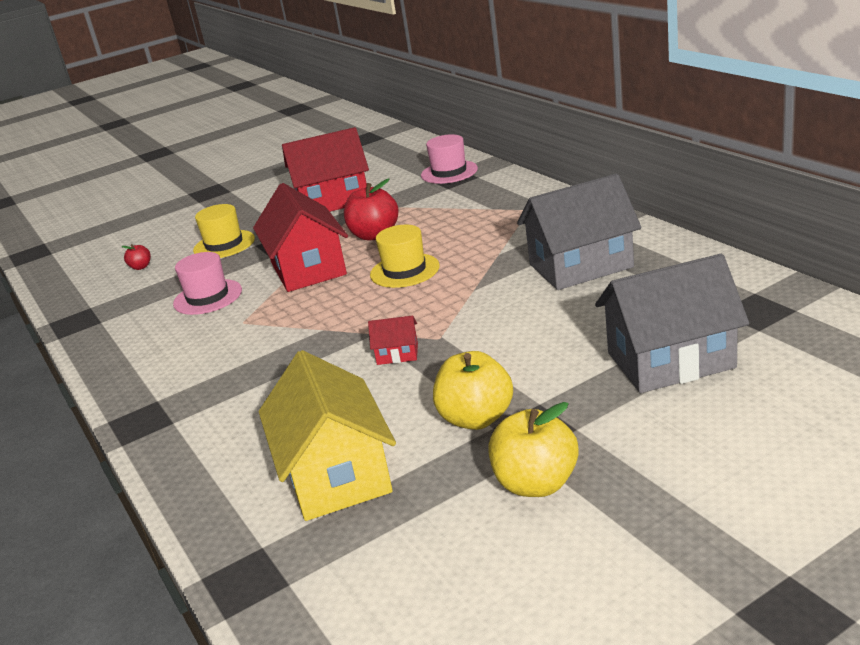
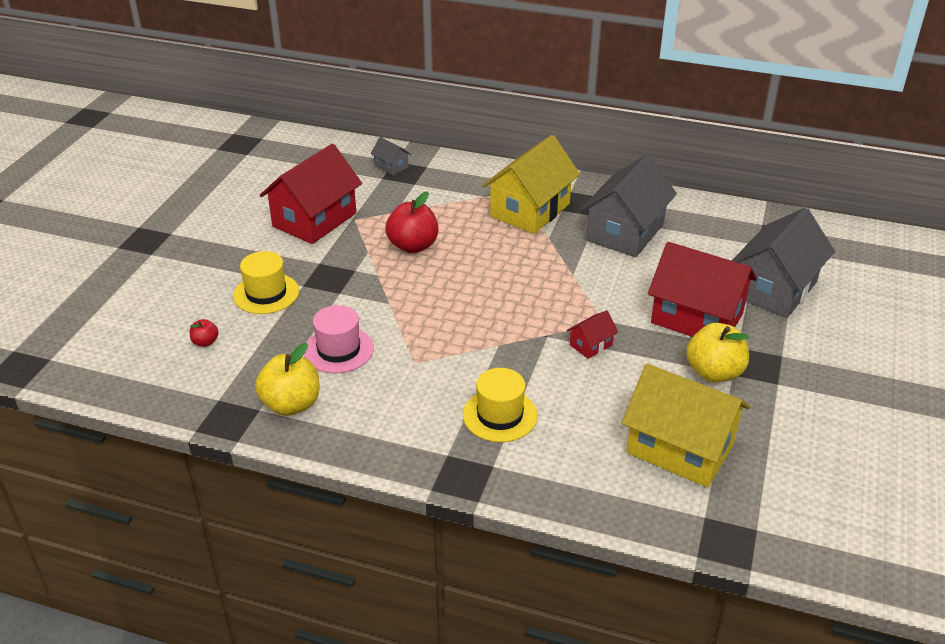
camera: 45 degrees left, 10 degrees up
red house [253,183,348,292] -> red house moved to [648,242,757,337]
yellow hat [370,225,440,288] -> yellow hat moved to [463,368,538,442]
pink hat [421,134,478,184] -> grey house [371,137,411,175]
yellow apple [488,402,579,497] -> yellow apple moved to [255,343,320,416]
none -> yellow house [482,135,580,234]

